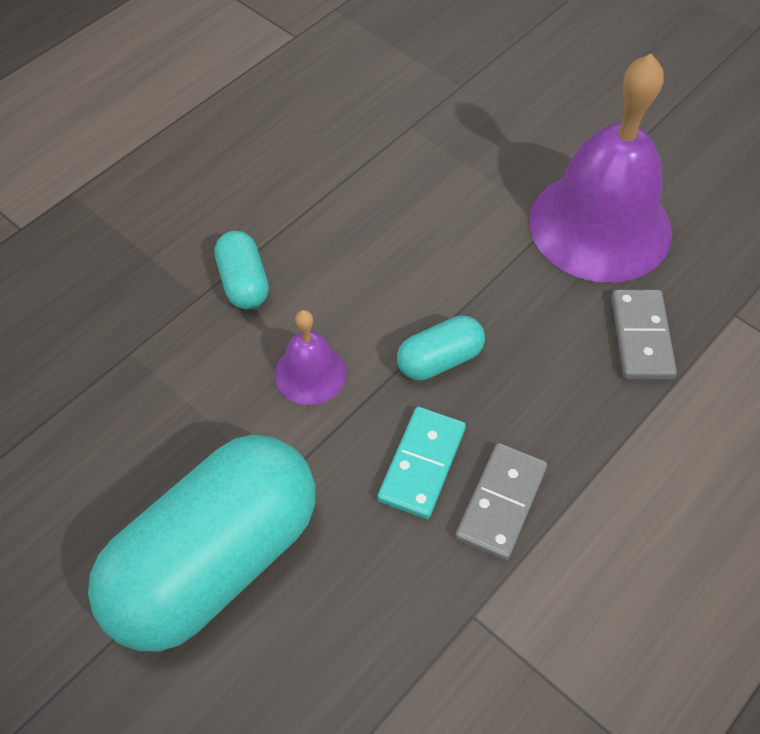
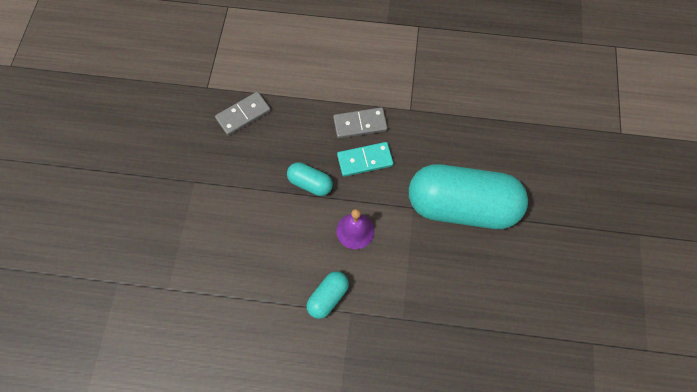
camera: 125 degrees left, 10 degrees up
purple bell [529,54,672,283] -> none

